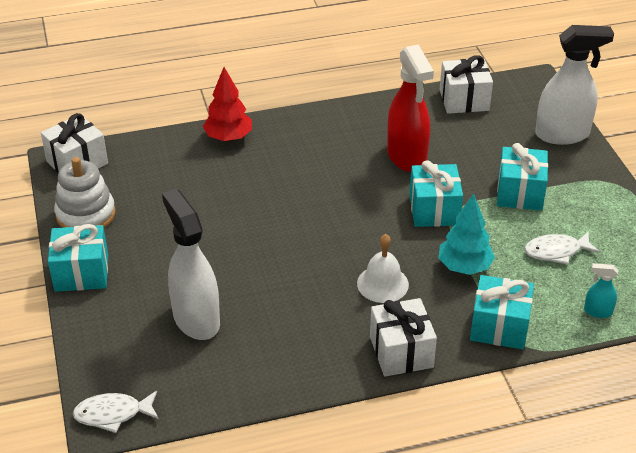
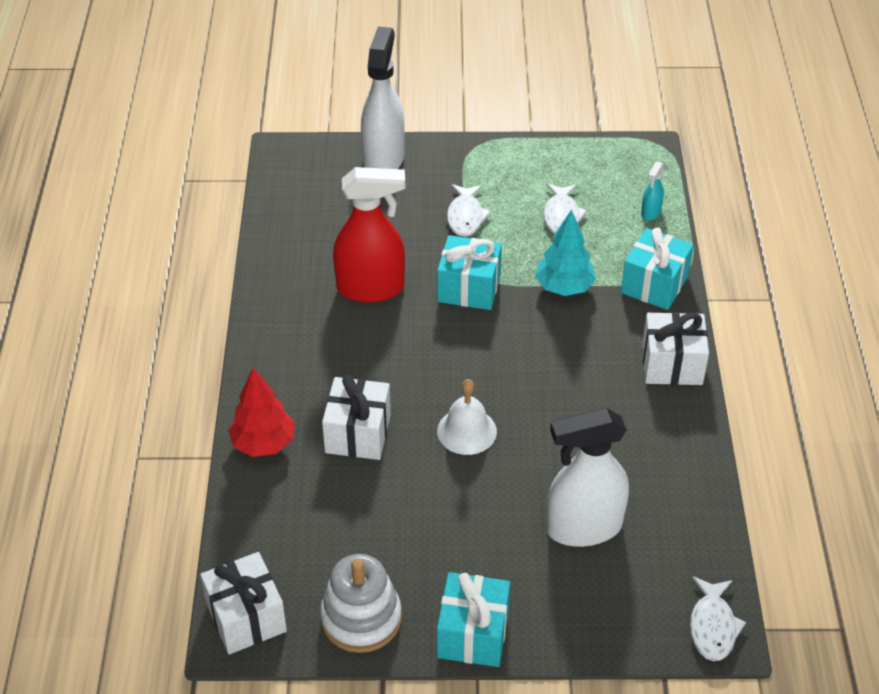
camera: 75 degrees left, 5 degrees up
white bell [357,234,409,303] -> white bell moved to [437,379,497,455]
white gift [440,55,493,114] -> white gift moved to [322,375,391,460]
turquoise gift [497,143,548,211] -> white fish [447,184,491,237]

